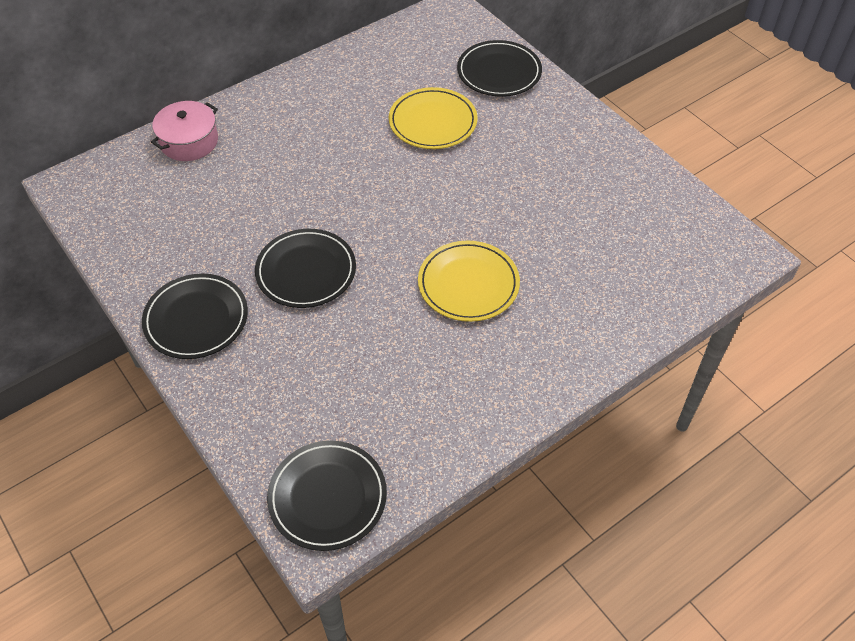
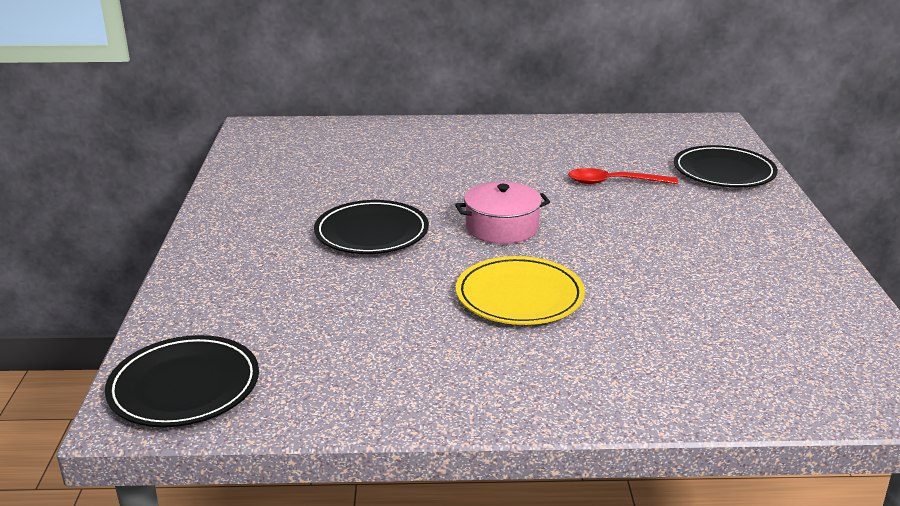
camera: 35 degrees right, 25 degrees down
black plate [142,274,248,359] -> none
pink pot [151,101,218,161] -> pink pot moved to [455,182,550,244]
yellow plate [389,87,477,149] -> red spoon [568,168,678,184]

